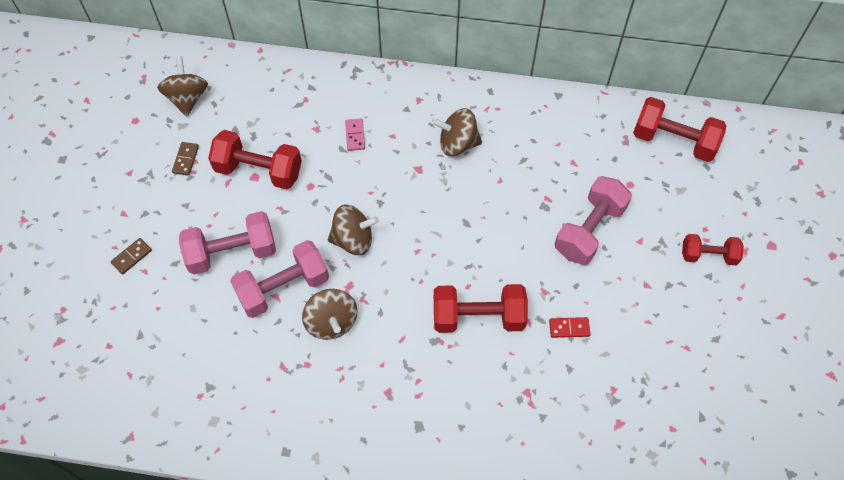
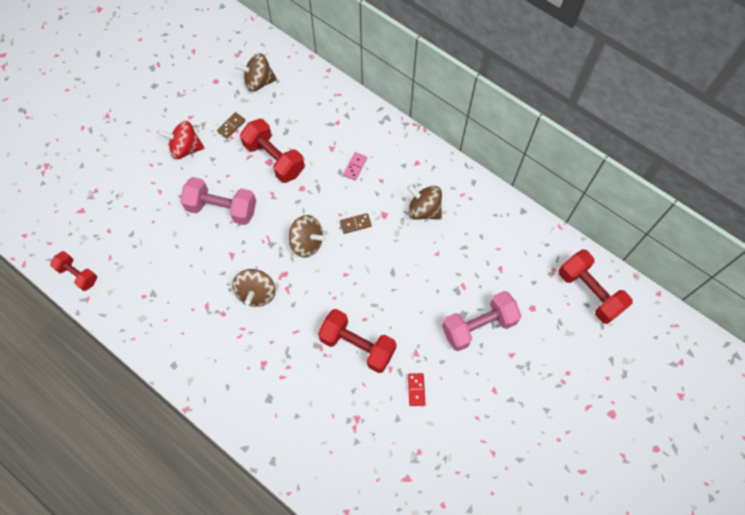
camera: 30 degrees right, 5 degrees up
brown domino [111,238,152,274] -> brown domino moved to [340,213,372,234]
brown spinning top [157,56,208,117] -> brown spinning top turned 120 degrees counterclockwise [234,53,277,92]
pink dumbbell [230,240,329,318] -> none
red domino [549,317,590,338] -> red domino turned 60 degrees clockwise [408,373,426,406]
red dumbbell [682,234,744,265] -> red dumbbell moved to [50,251,97,291]
none -> red spinning top [158,121,204,159]

